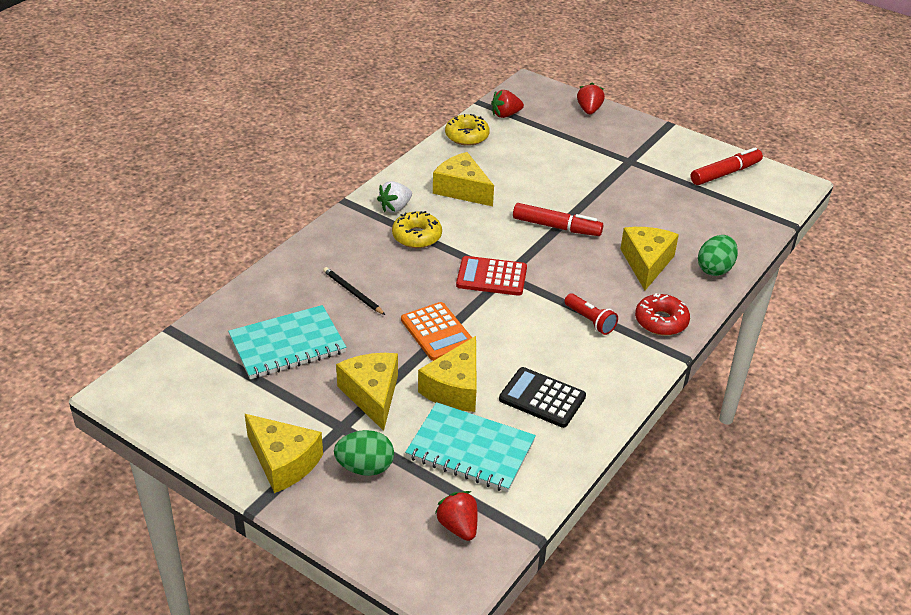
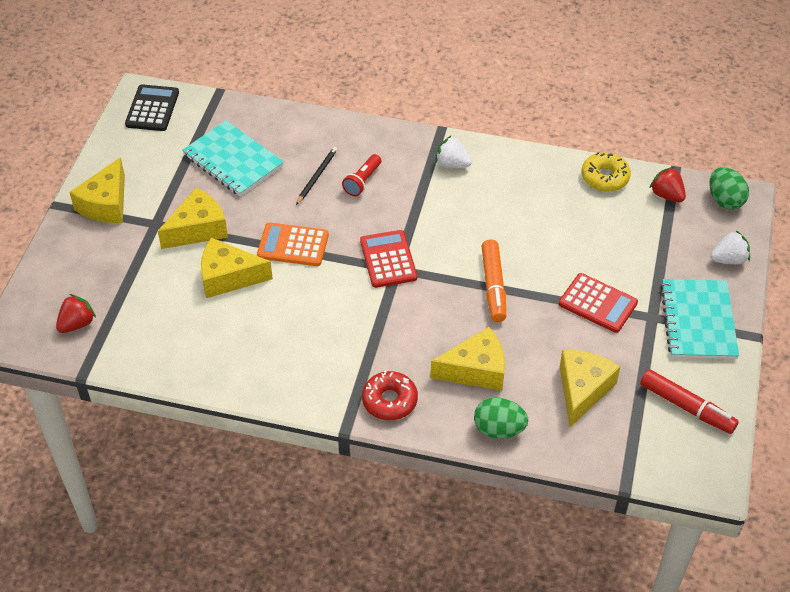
camera: 70 degrees right, 10 degrees up
green egg [334,430,394,476] -> green egg moved to [710,167,749,210]
yellow donut [392,211,442,248] -> none
orange calculator [401,302,472,361] -> orange calculator turned 60 degrees clockwise [257,222,329,266]
turquoise notebook [405,402,536,492] -> turquoise notebook moved to [660,279,739,359]
yellow cheese [433,152,494,206] -> yellow cheese moved to [560,350,620,427]
black calculator [499,367,586,428] -> black calculator moved to [125,84,179,131]
red marker [513,203,603,236] -> orange marker [482,239,506,322]
red flashlight [564,293,618,335] -> red flashlight moved to [342,154,381,196]
red strawberry [577,82,605,114] -> white strawberry [711,230,750,264]
none -> red calculator [559,273,638,333]

